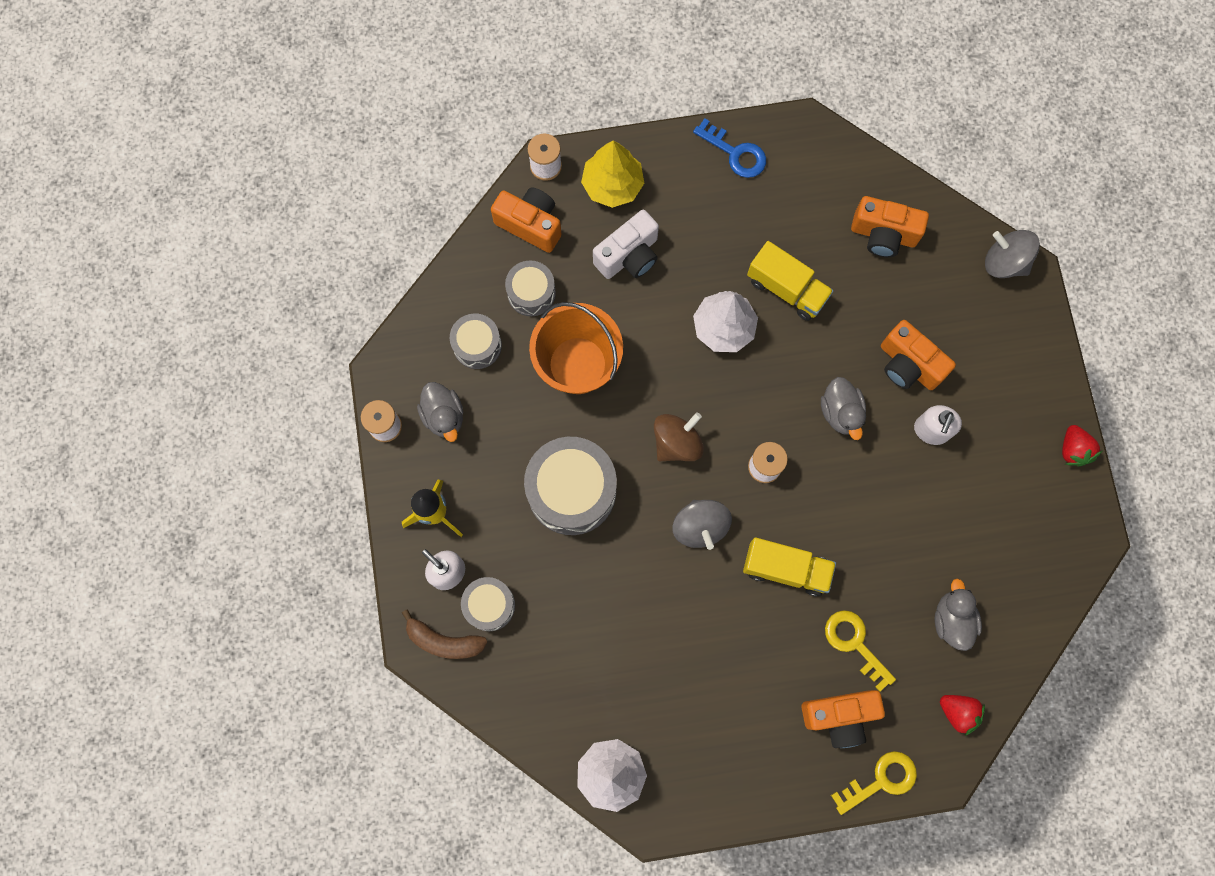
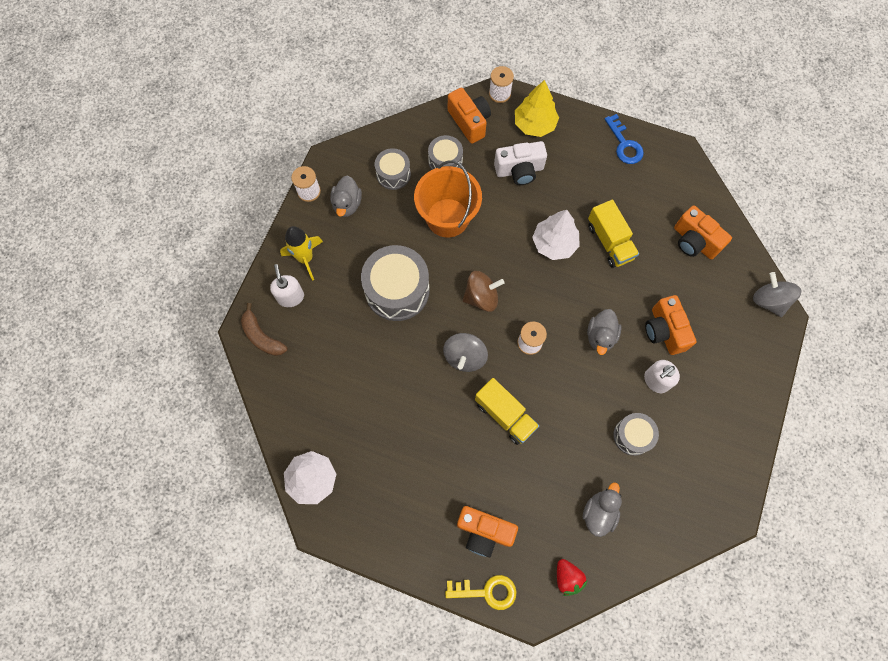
camera: 30 degrees right, 5 degrees down
grey drum [461,577,515,631] -> grey drum moved to [613,413,659,456]
yellow key [825,610,896,692] -> none
red strawberry [1062,425,1102,467] -> none

